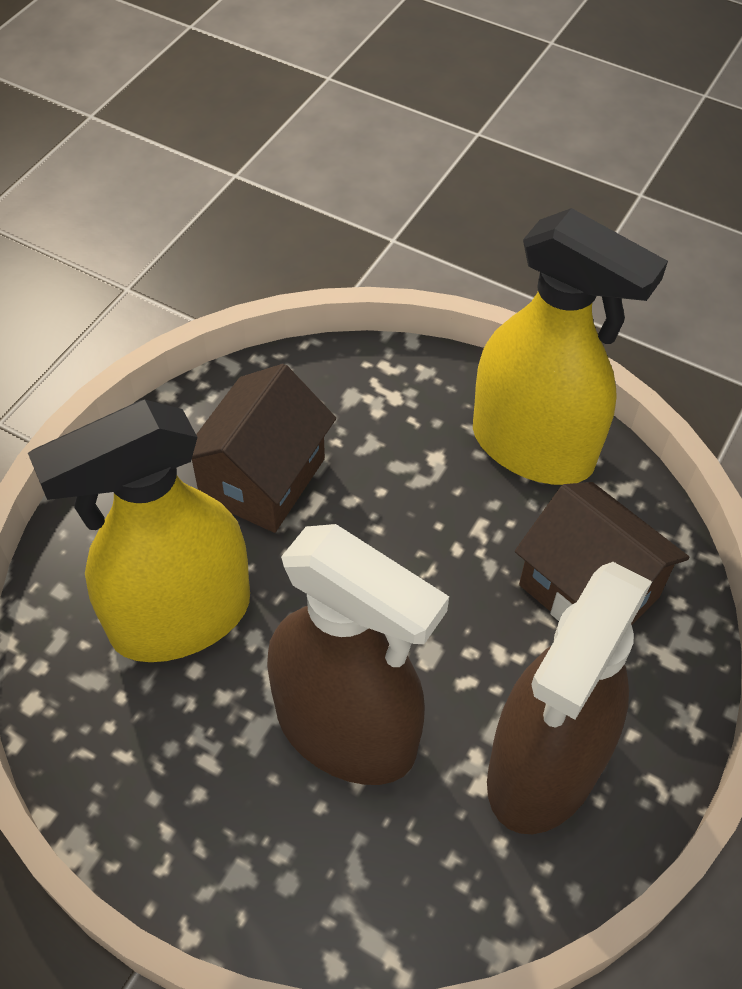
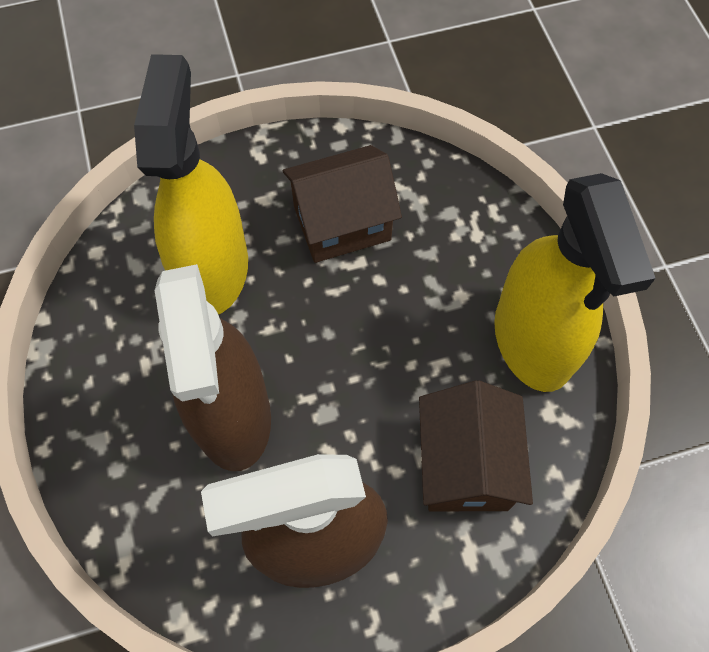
camera: 45 degrees right, 10 degrees up
yellow spray bottle [28,400,250,662] -> yellow spray bottle turned 75 degrees clockwise [134,54,248,315]

